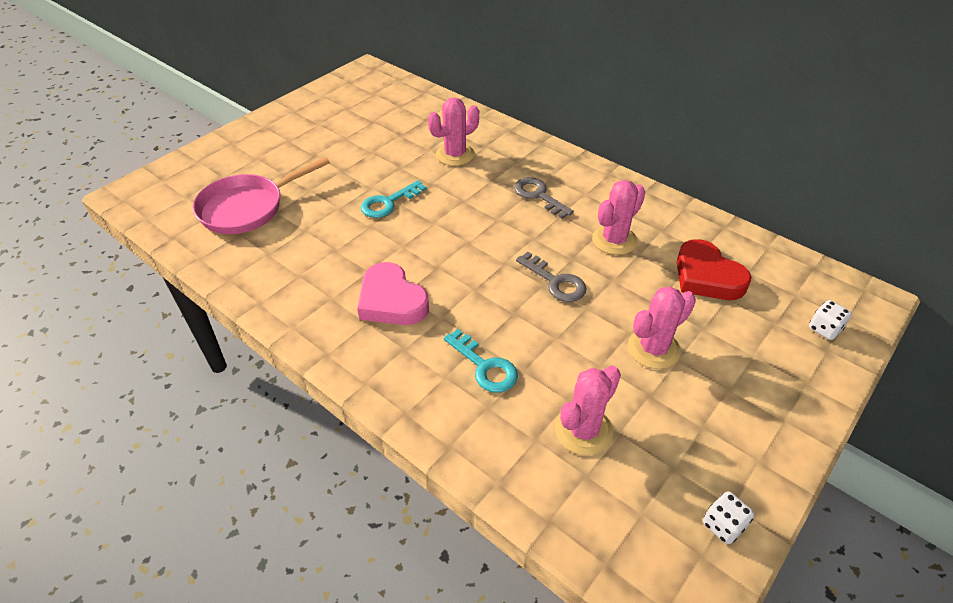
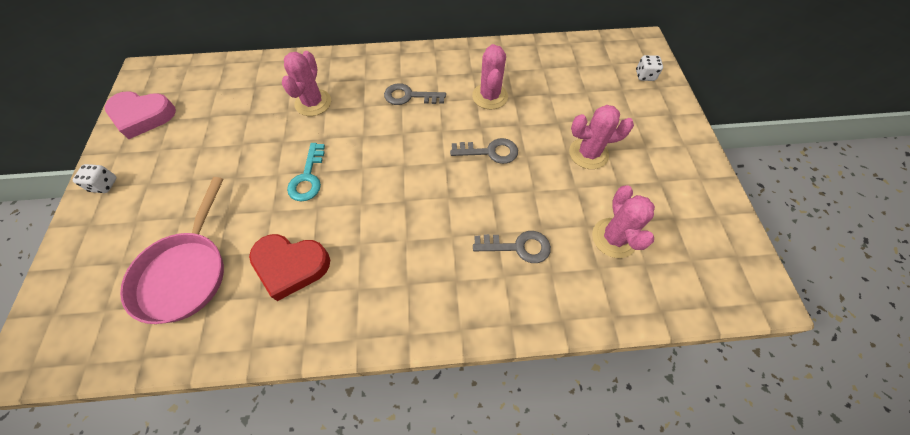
camera: 45 degrees left, 15 degrees up
pink heart [357,262,429,325] -> pink heart moved to [105,91,176,139]
turquoise key [444,329,518,393] -> grey key [473,231,551,263]
pink cactus [628,287,696,369] -> pink cactus turned 75 degrees clockwise [569,105,634,169]
red heart [677,239,751,300] -> red heart moved to [249,234,330,301]
white dice [703,491,754,544] -> white dice moved to [73,164,117,193]

